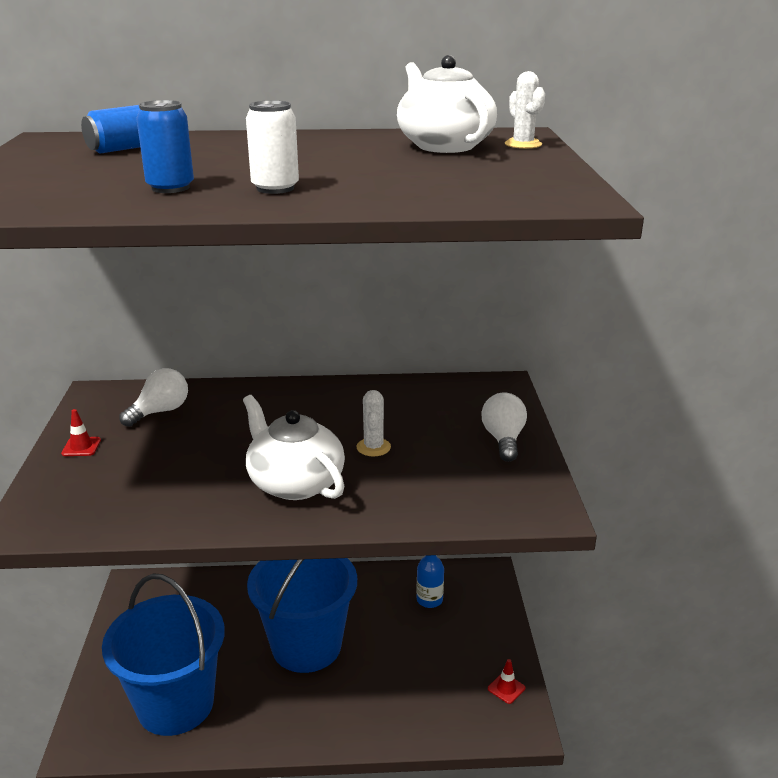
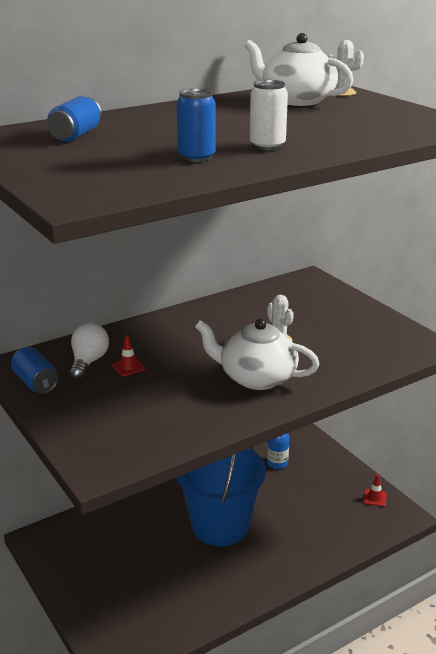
camera: 30 degrees left, 0 degrees up
red traffic cone [61,409,101,456] -> red traffic cone moved to [112,336,145,376]
blue bucket [102,574,225,736] -> none
white light bulb [482,392,527,462] -> none
none -> blue can [11,347,58,394]

